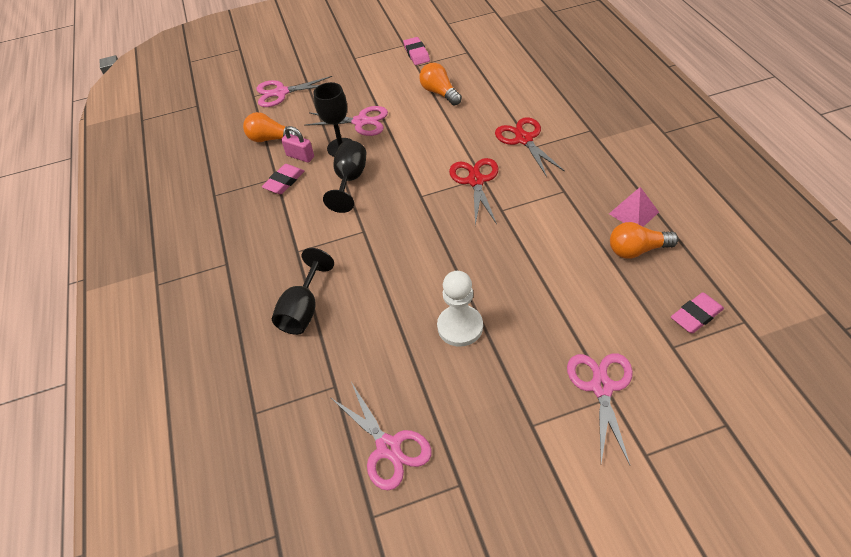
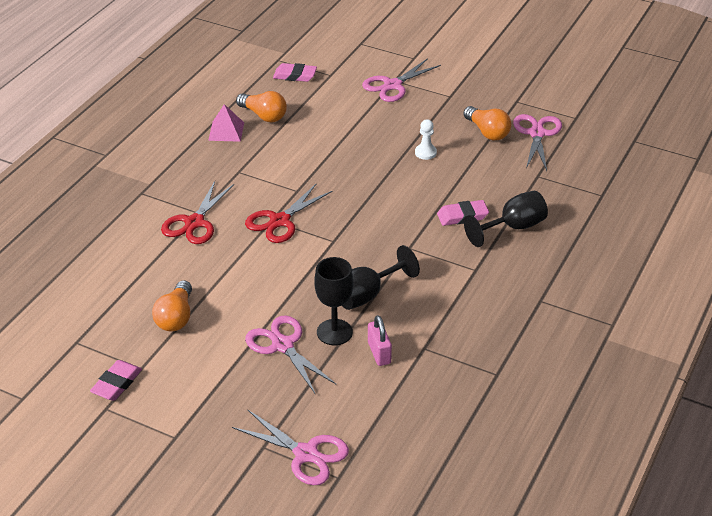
camera: 140 degrees left, 10 degrees down
orange light bulb [243,112,297,142] -> orange light bulb moved to [463,106,511,140]
pink eraser [262,164,304,194] -> pink eraser moved to [437,200,489,226]
white pawn [437,271,483,347] -> white pawn [415,119,437,160], size x0.57

